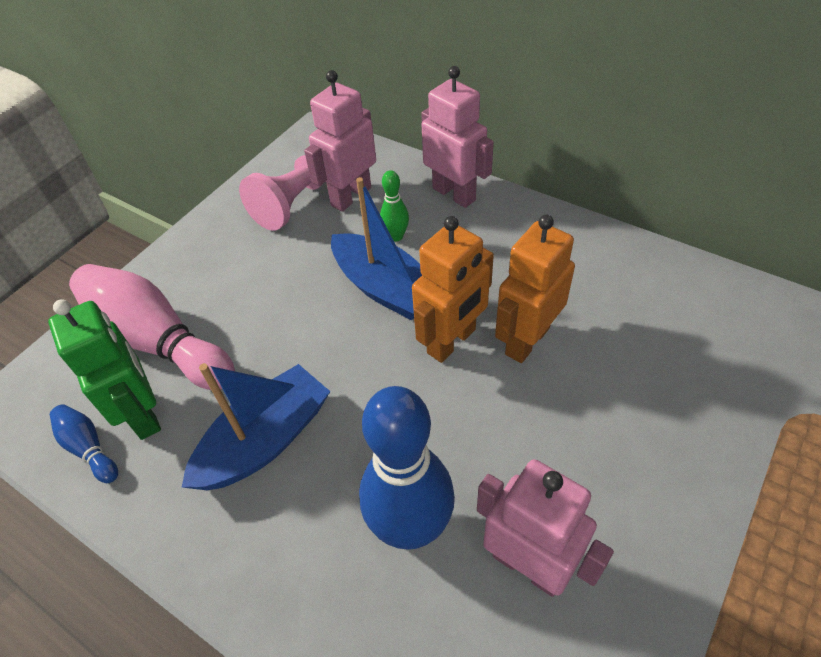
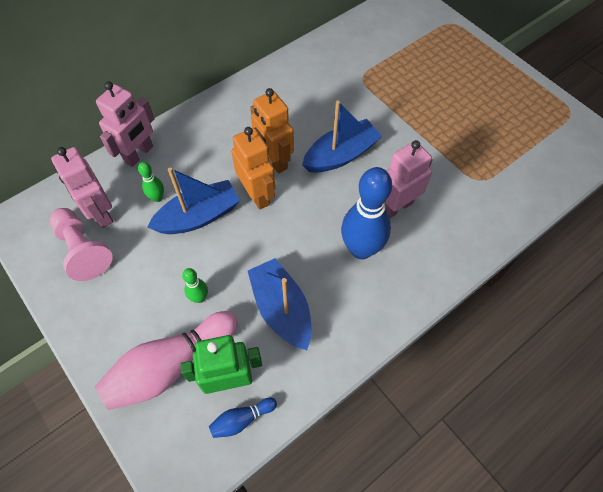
camera: 75 degrees left, 10 degrees up
pink robot [421,66,494,208] -> pink robot turned 150 degrees clockwise [96,81,155,167]
none -> green bowling pin [182,268,208,303]
none -> blue boat [302,100,382,173]

